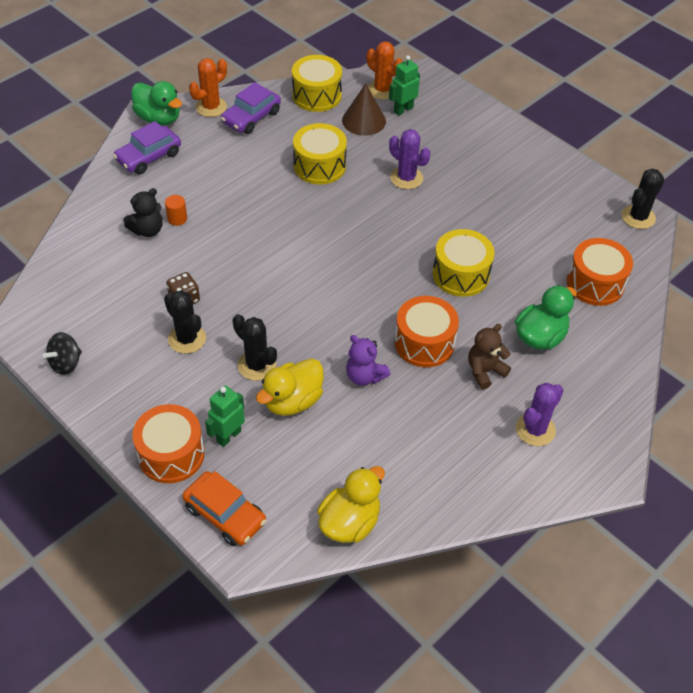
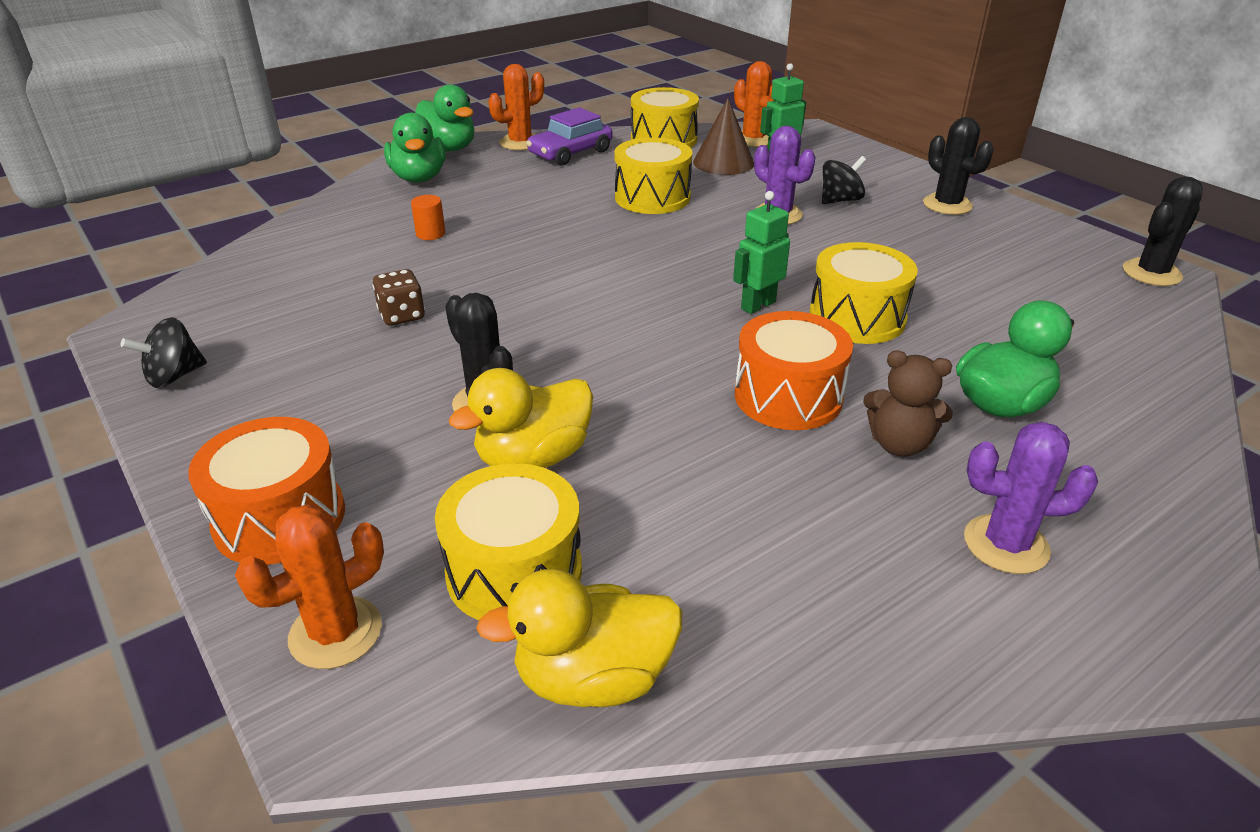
camera: 10 degrees right, 15 degrees down
purple car [113,121,181,174] -> green duck [384,113,446,183]
black teddy bear [124,188,163,237] -> none
black cactus [164,290,206,354] -> black cactus moved to [923,117,994,215]
orange car [182,471,266,546] -> orange cactus [235,504,384,669]
green robot [205,385,245,447] -> green robot moved to [733,191,790,314]
yellow duck [317,466,385,543] -> yellow duck turned 150 degrees counterclockwise [476,569,682,707]
purple teddy bear [346,335,390,385] -> none
brown teddy bear [468,324,511,390] -> brown teddy bear turned 135 degrees counterclockwise [863,350,953,457]
purple cactus [516,383,564,446] -> purple cactus turned 45 degrees clockwise [964,422,1098,574]
orange drum [567,238,633,306] -> none
none -> yellow drum [435,463,582,621]
none -> black spinning top [822,156,866,204]

